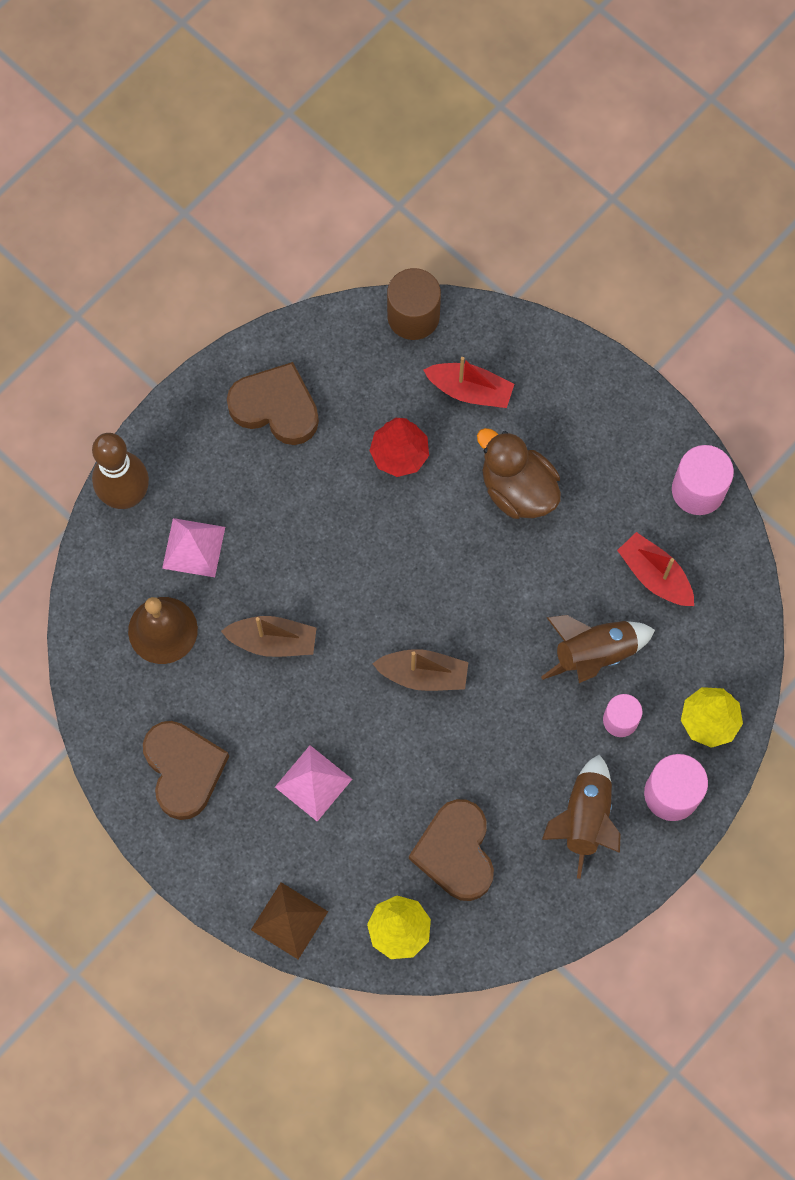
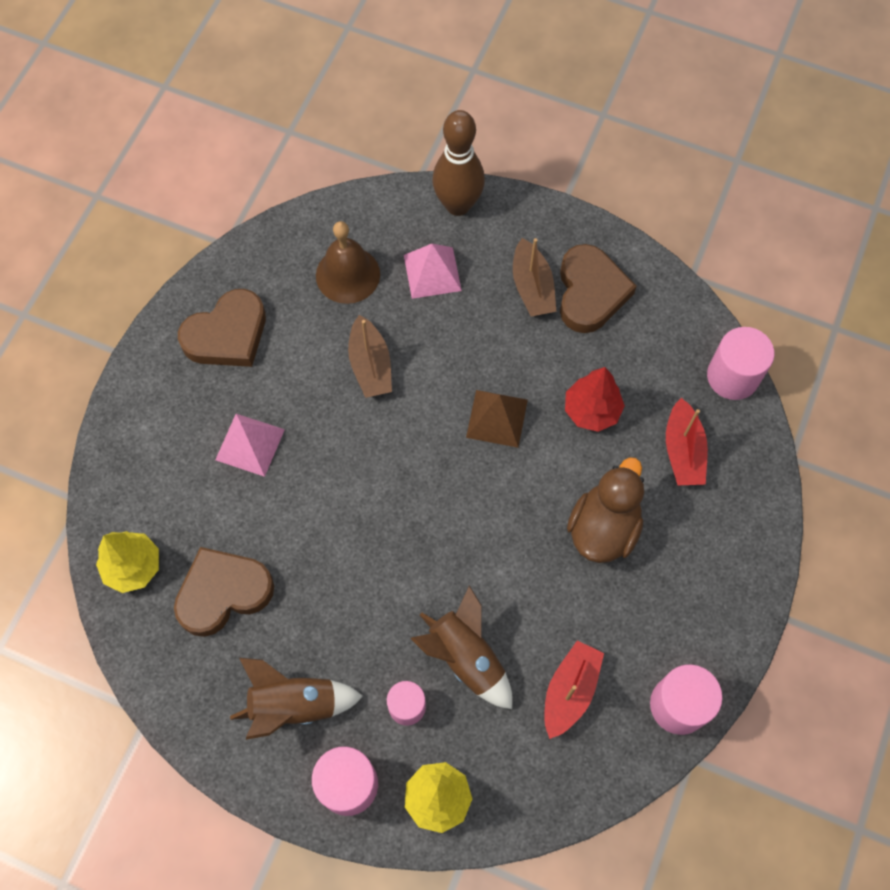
camera: 70 degrees right, 5 degrees down
brown pyramid [251,882,328,959] -> brown pyramid moved to [466,390,528,448]
brown boat [372,649,468,691] -> brown boat moved to [513,238,556,317]
brown cylinder [387,268,441,340] -> pink cylinder [707,327,774,400]

